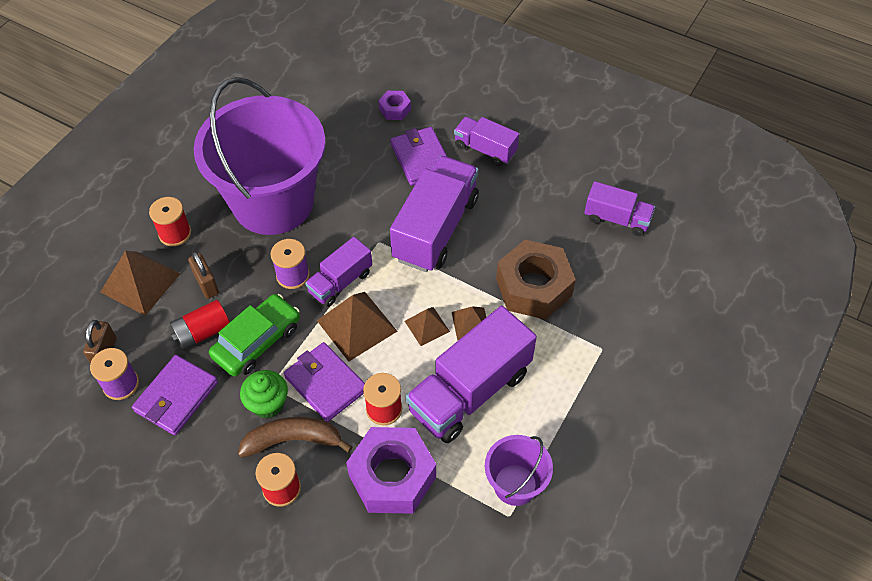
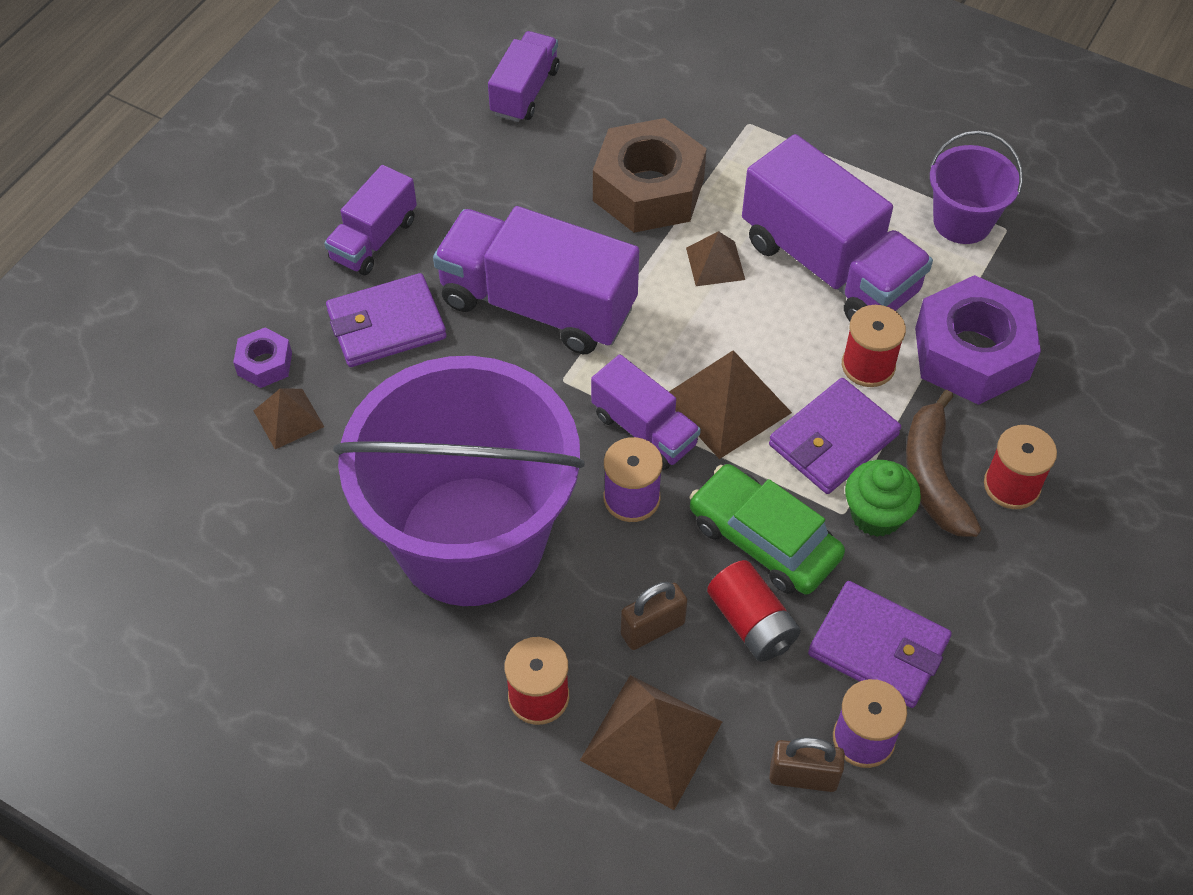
camera: 90 degrees left, 0 degrees up
brown pyramid [405,307,450,346] -> brown pyramid moved to [254,388,324,449]

